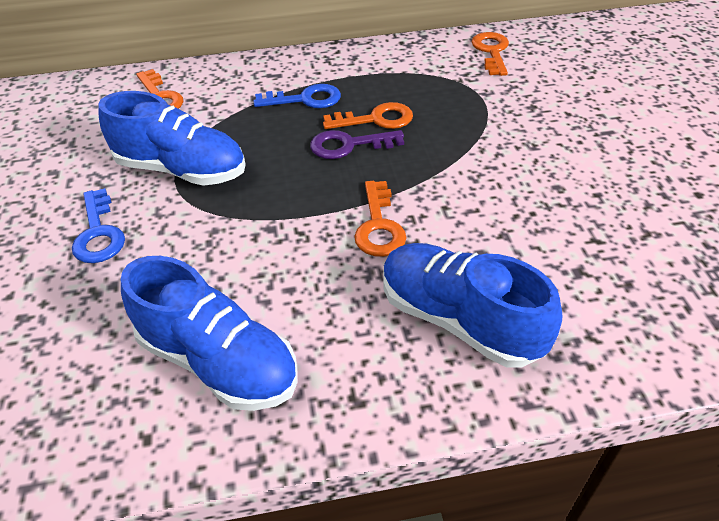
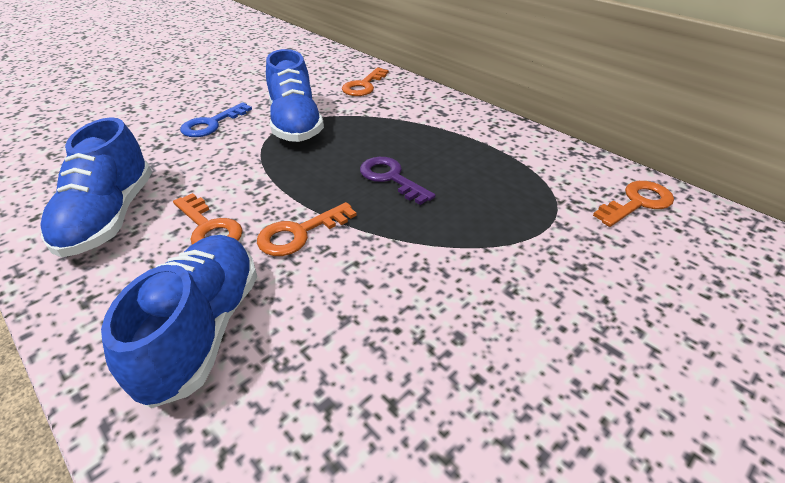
camera: 55 degrees right, 5 degrees down
blue key [254,84,341,108] -> none
orange key [323,102,413,129] -> orange key moved to [173,193,243,245]

